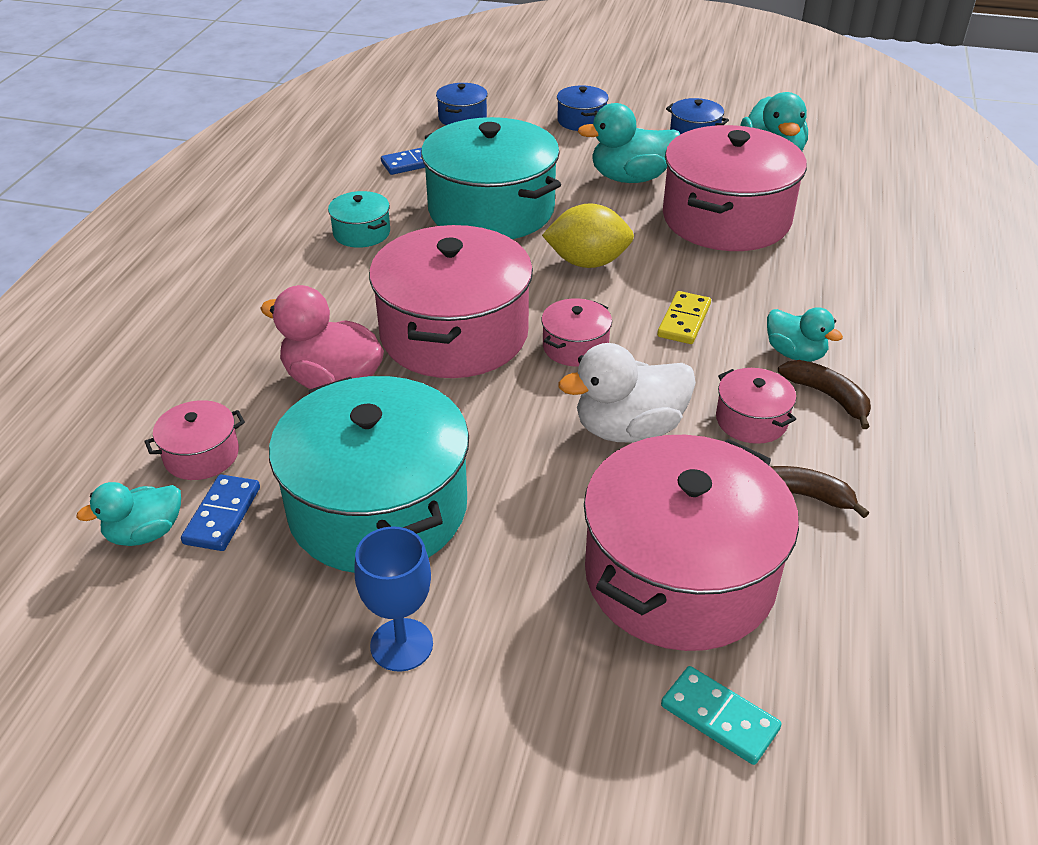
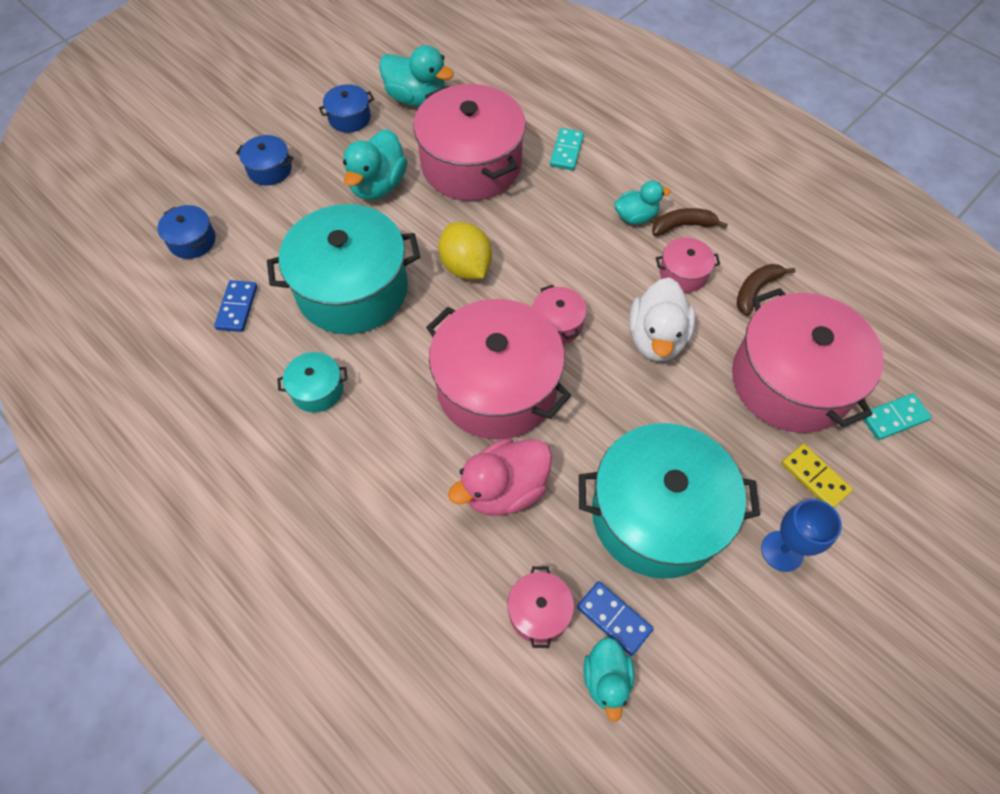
camera: 60 degrees left, 20 degrees up
yellow lemon [542,203,634,268] -> yellow lemon turned 60 degrees counterclockwise [439,222,492,279]
yellow domino [657,291,711,344] -> yellow domino moved to [781,444,853,508]
none -> turquoise domino [550,128,584,170]

